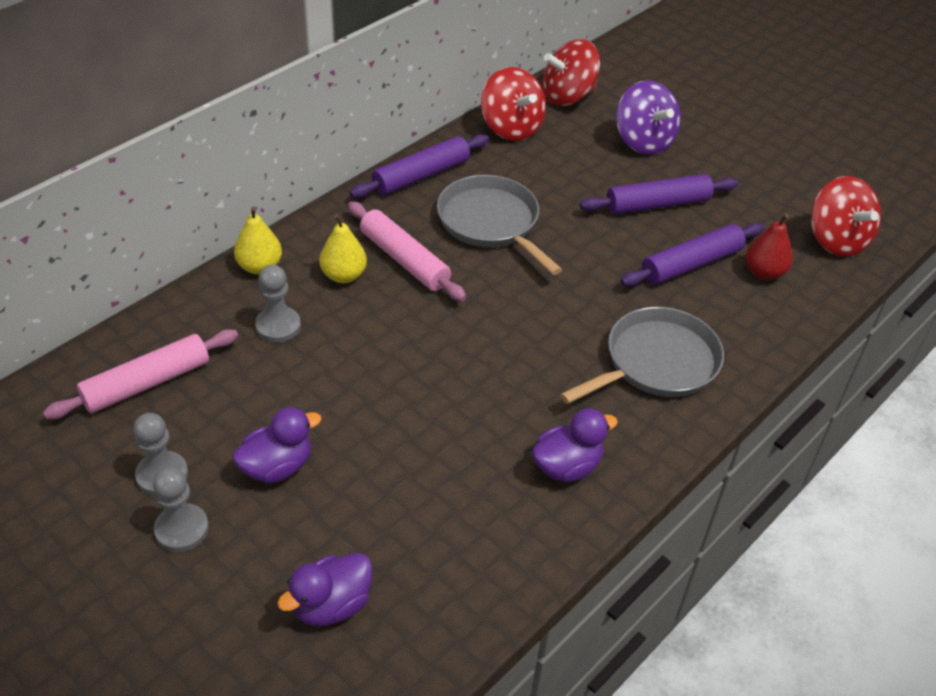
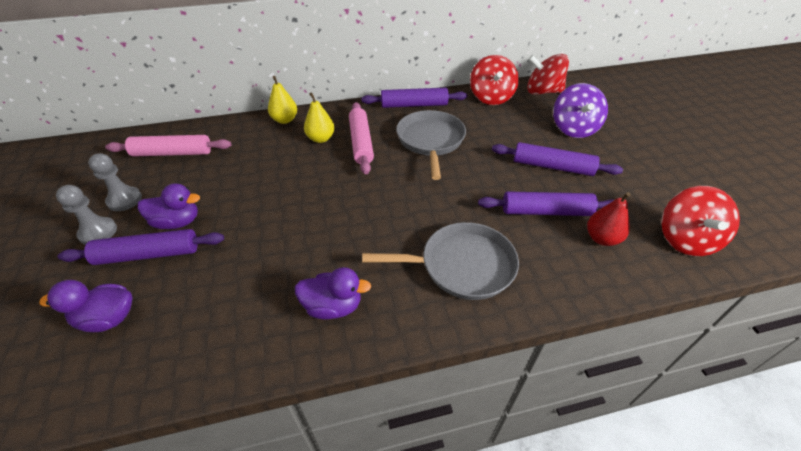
camera: 35 degrees right, 0 degrees up
grey pawn [255,265,301,343] -> none
none -> purple rolling pin [58,229,224,265]

